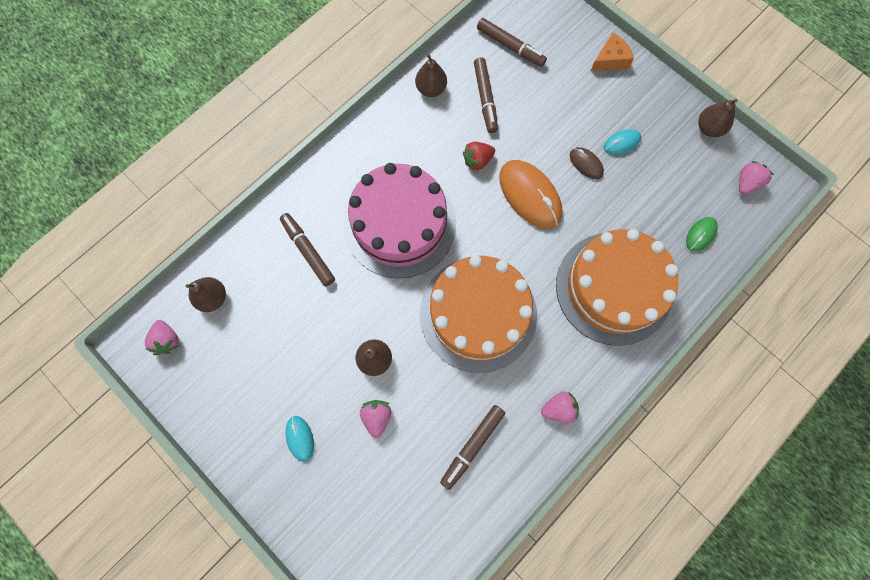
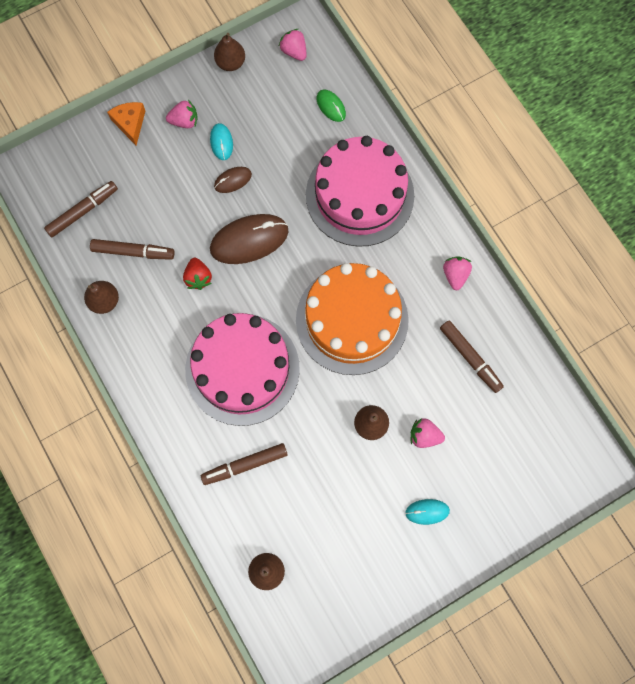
camera: 75 degrees left, 0 degrees up
pink strawberry [145,320,179,355] -> pink strawberry moved to [166,100,198,128]
orange mouse [499,160,562,229] -> brown mouse [210,214,289,264]
orange cake [556,229,678,346] -> pink cake [306,136,414,247]

